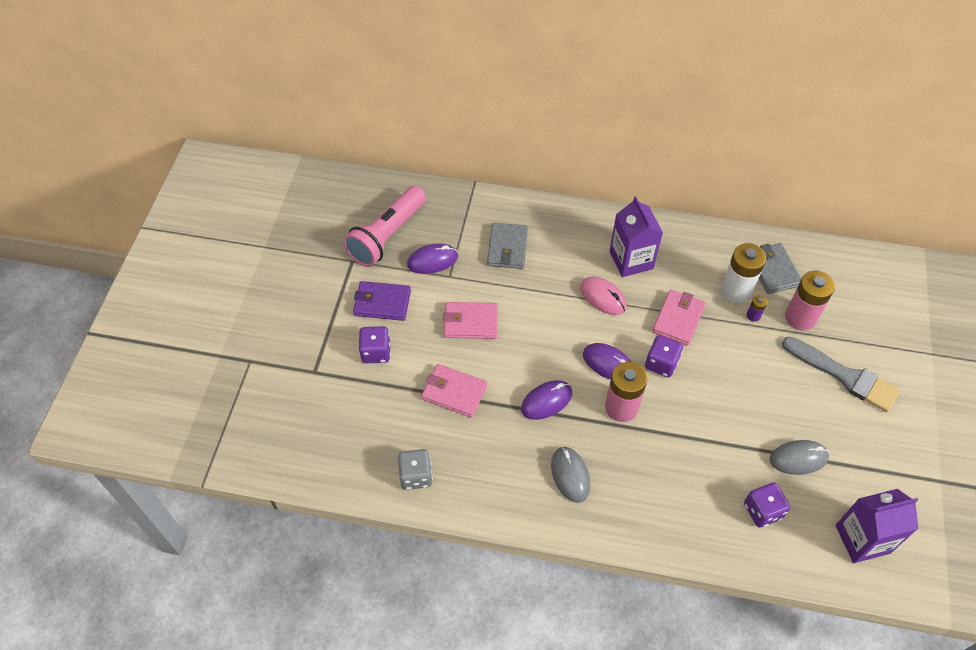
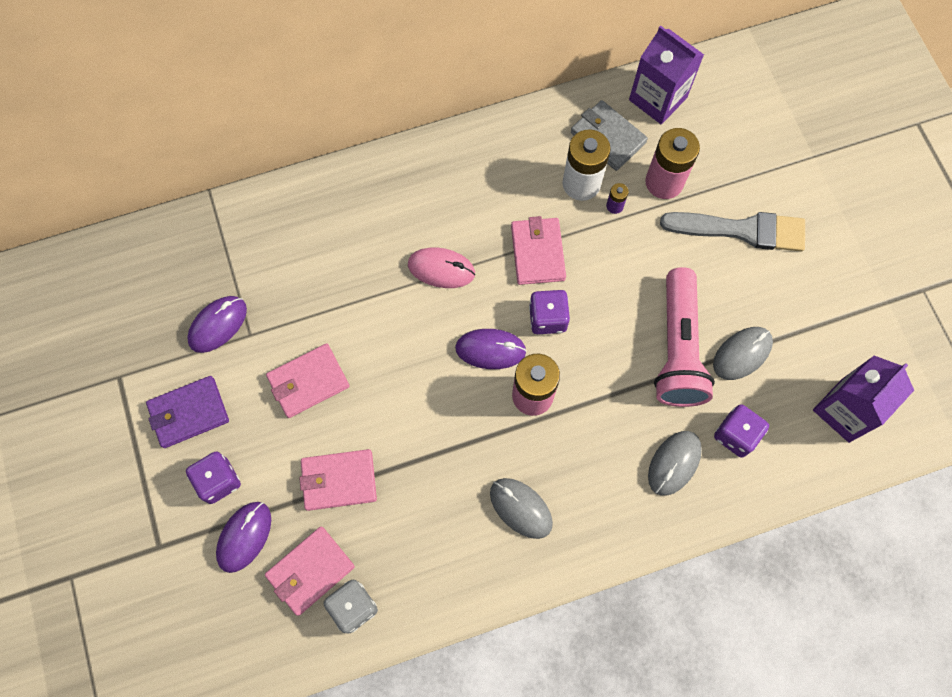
camera: 30 degrees left, 15 degrees up
pink flashlight [343,186,426,267] -> pink flashlight moved to [654,267,715,407]
grey wallet [487,223,528,269] -> none
purple mouse [521,380,572,420] -> purple mouse moved to [216,502,271,573]
purple carton [610,196,663,277] -> purple carton moved to [629,25,704,124]
none -> pink wallet [265,526,355,616]
none -> grey mouse [648,431,702,496]

